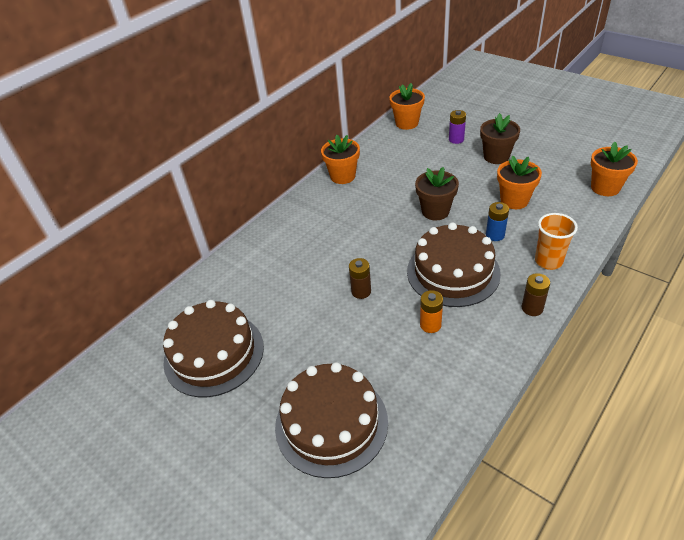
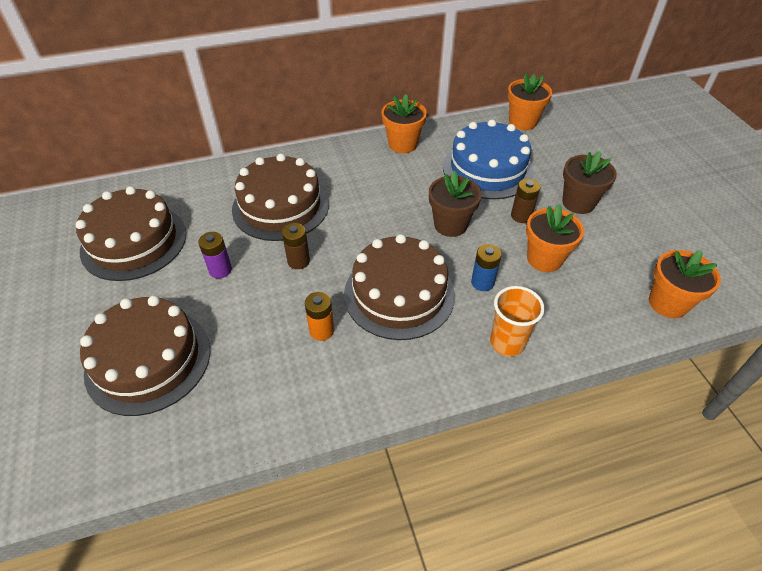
camera: 30 degrees right, 5 degrees up
purple battery [449,110,466,144] -> purple battery moved to [198,232,232,279]
brown battery [522,273,550,316] -> brown battery moved to [511,179,540,223]
none -> brown cake [232,154,329,241]
none -> blue cake [443,119,534,199]

